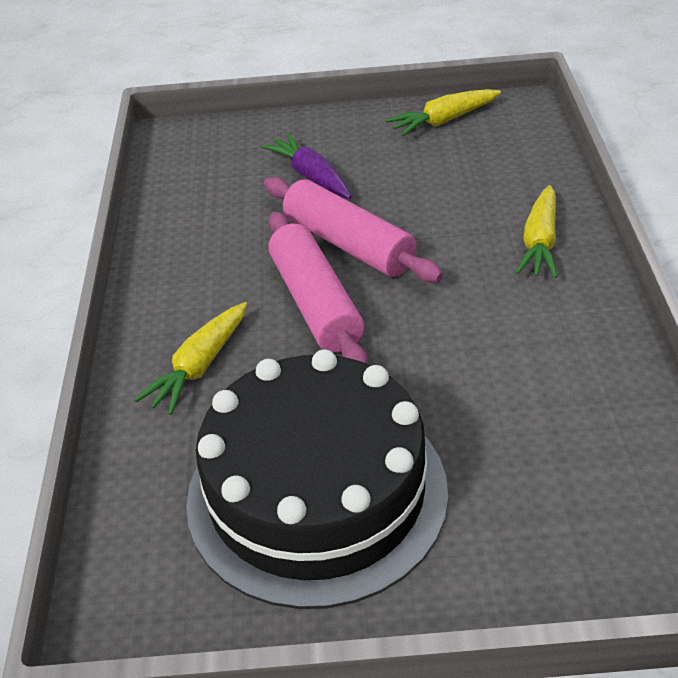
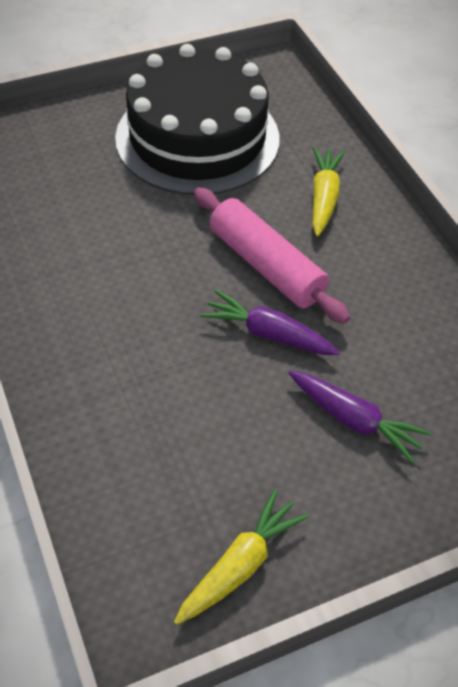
camera: 155 degrees right, 10 degrees up
pink rolling pin [264,177,443,282] -> purple carrot [201,290,340,355]
yellow carrot [515,185,558,278] -> none

